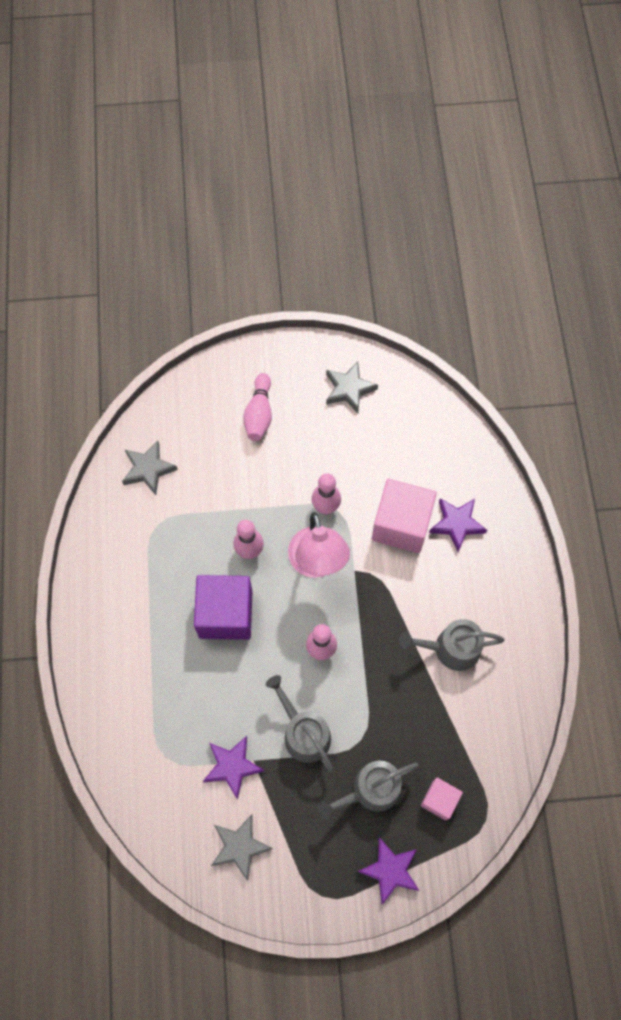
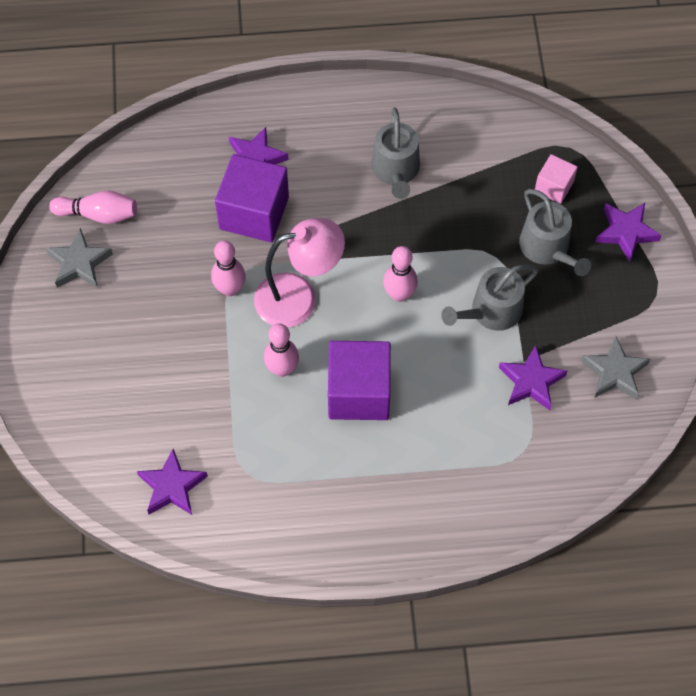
camera: 90 degrees left, 5 degrees down
grey star [122,441,178,495] -> purple star [137,449,208,515]
pink bowling pin [243,373,272,441] -> pink bowling pin moved to [49,191,137,224]
pink cube [372,479,437,553] -> purple cube [215,154,289,242]

